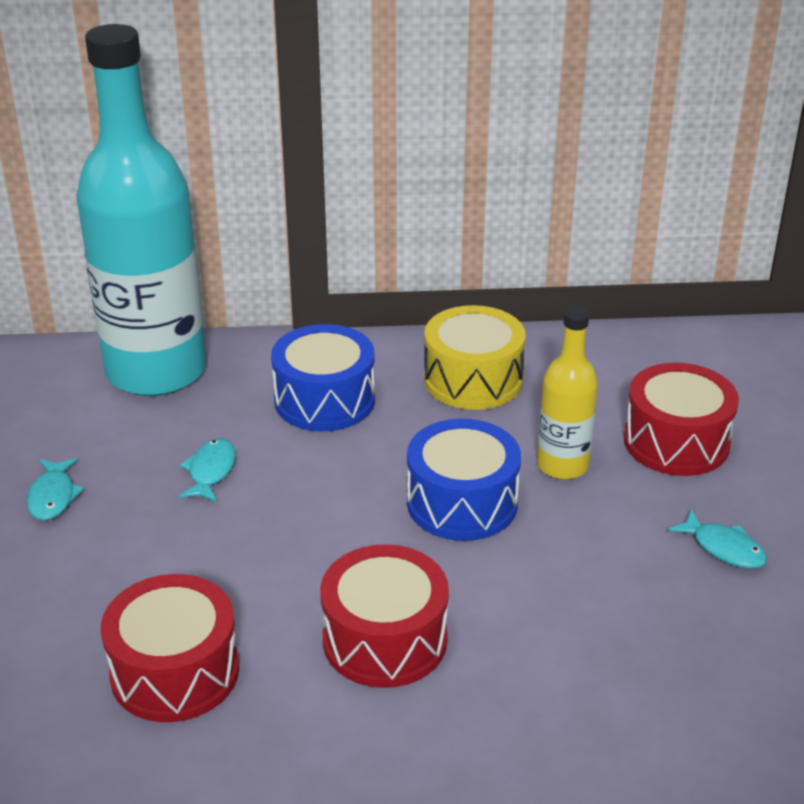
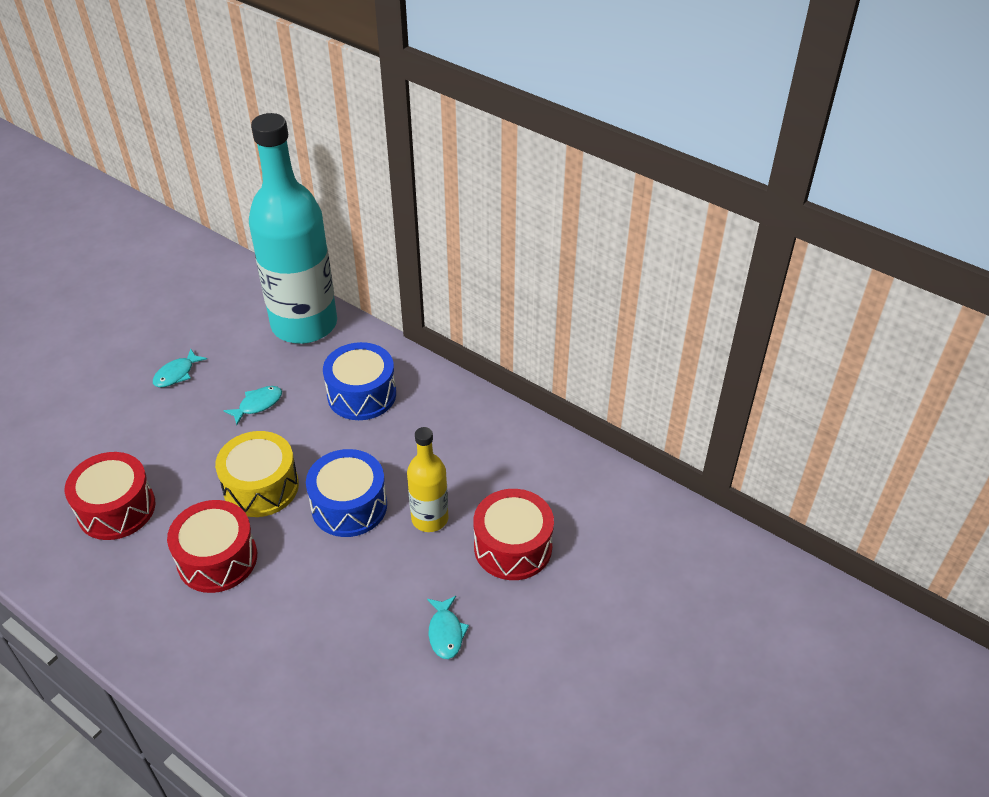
camera: 40 degrees right, 10 degrees up
yellow drum [424,305,526,410] -> yellow drum moved to [215,431,299,517]

